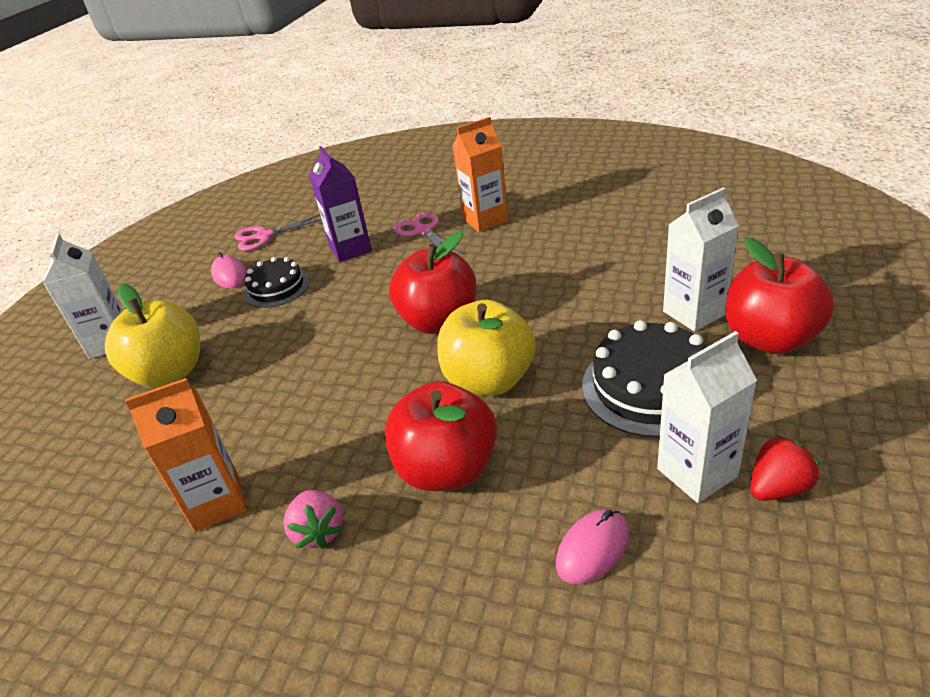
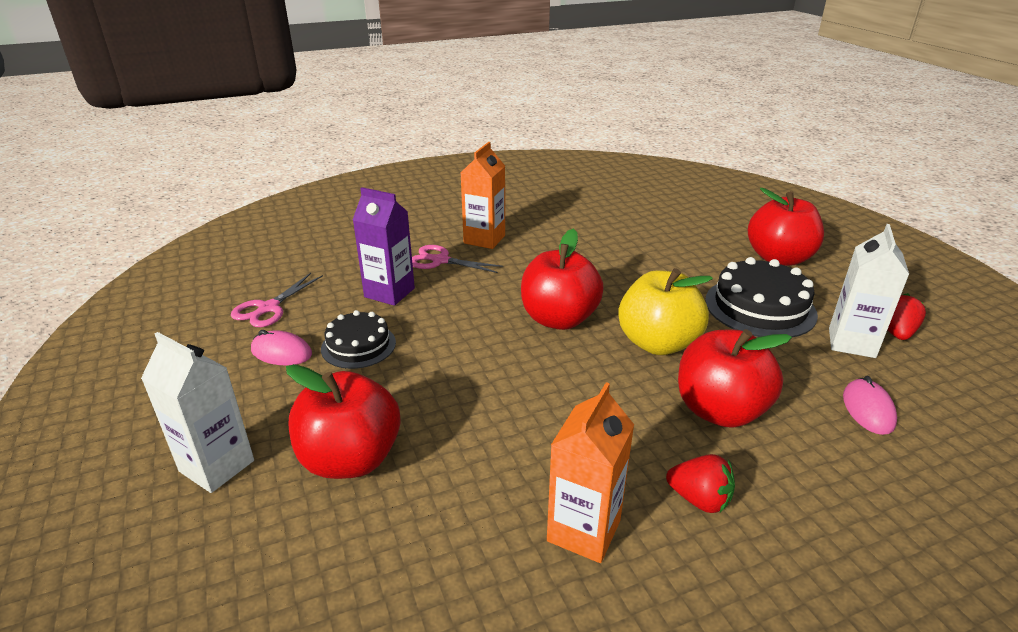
camera: 45 degrees left, 5 degrees down
yellow apple [105,284,200,387] -> red apple [286,364,401,479]
pink strawberry [283,490,344,549] -> red strawberry [666,454,735,513]
white carton [663,188,740,331] -> none

